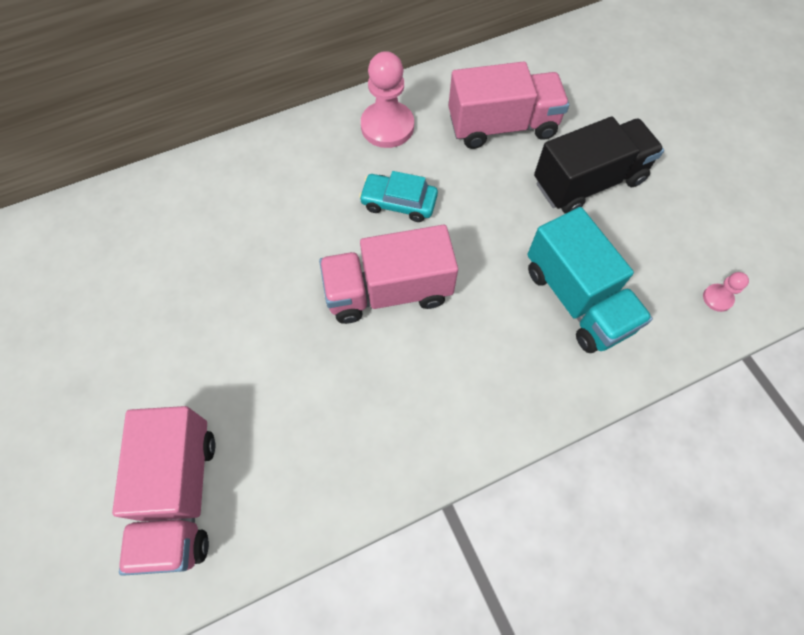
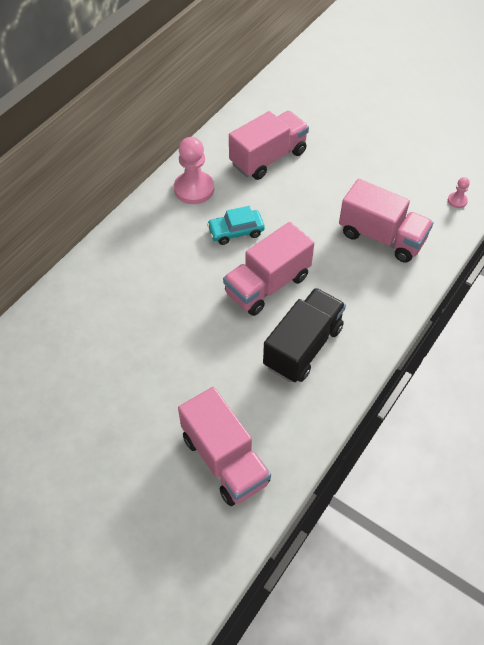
camera: 30 degrees left, 10 degrees down
turquoise truck [527,207,653,353] -> pink truck [339,179,433,263]
black truck [534,117,664,214] -> black truck moved to [263,288,346,382]

